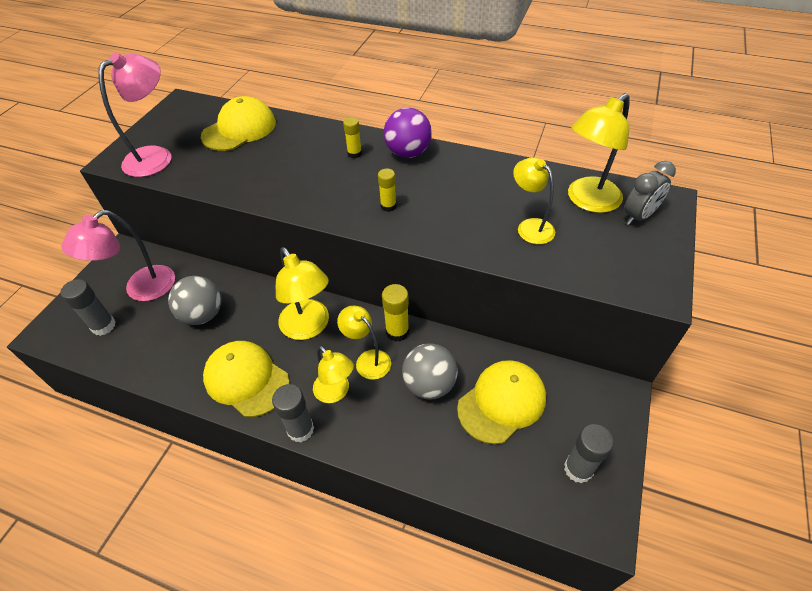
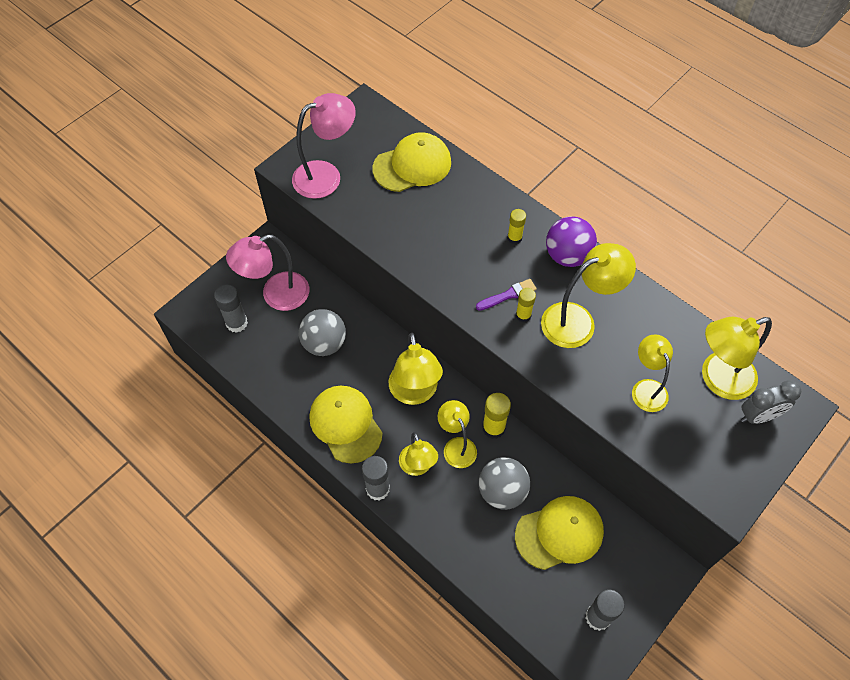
camera: 20 degrees right, 10 degrees up
none -> purple brush [476,279,537,311]
none -> yellow lamp [541,243,636,348]

